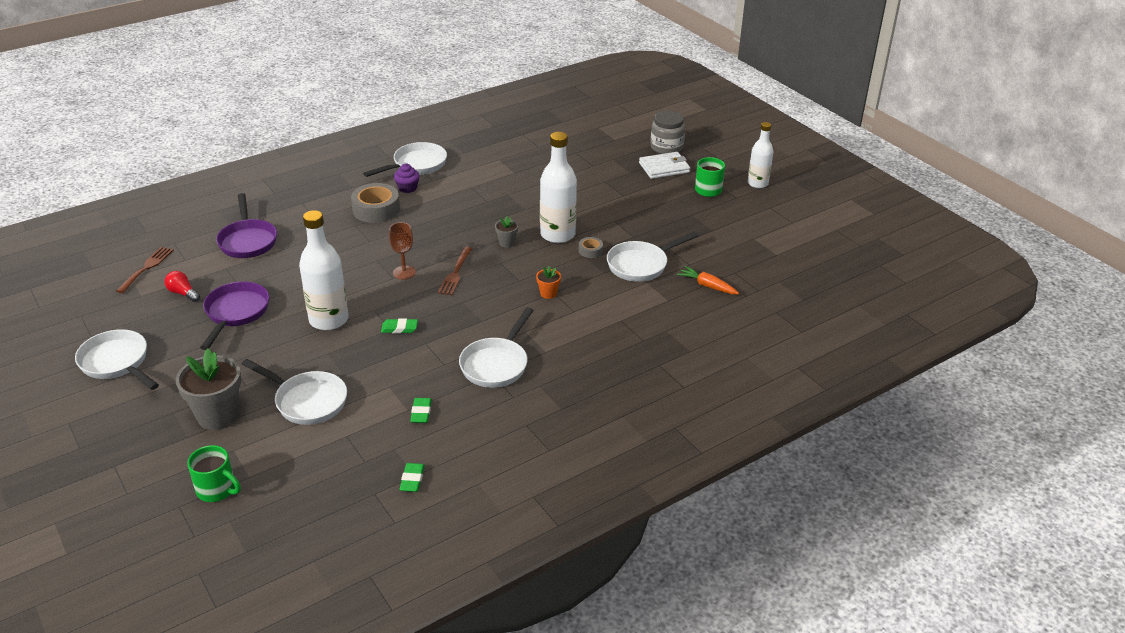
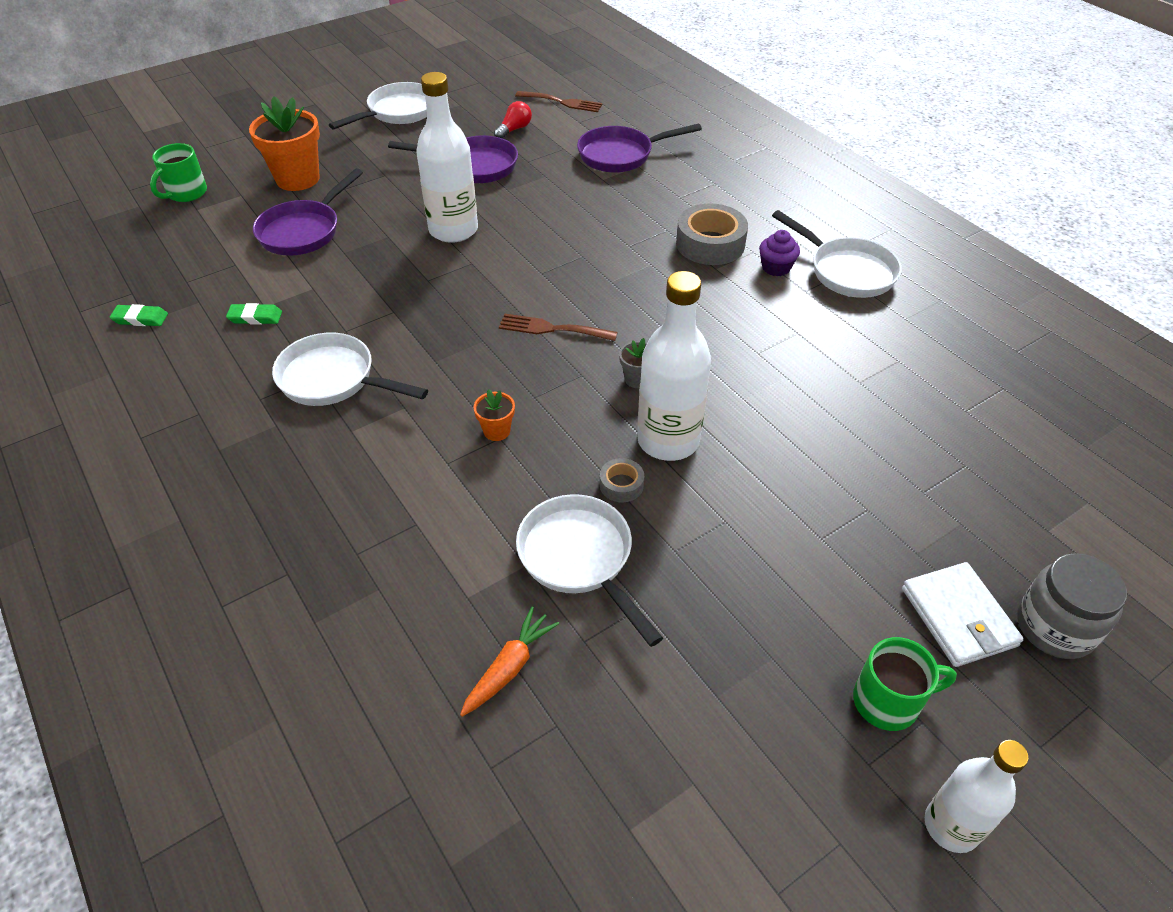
camera: 90 degrees right, 10 degrees up
grey flower pot [176,348,241,430] -> orange flower pot [249,96,320,191]
white pan [242,359,347,425] -> purple pan [253,168,363,256]
green eraser [381,318,418,333] -> none
brown goblet [389,222,416,280] -> none

